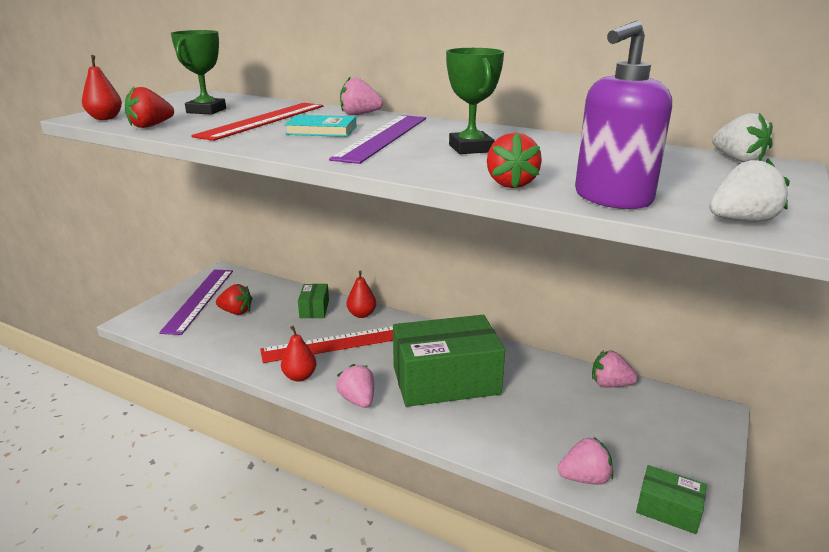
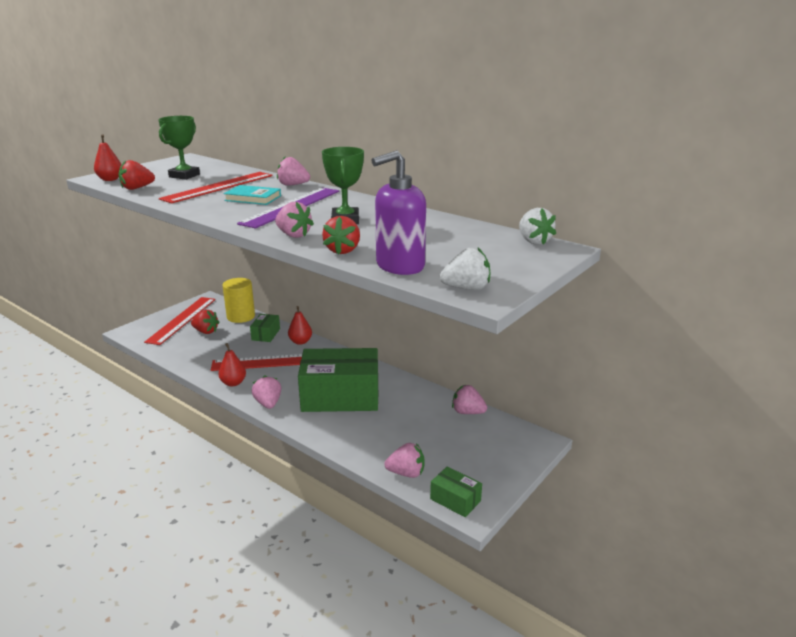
camera: 10 degrees right, 0 degrees up
purple ruler [159,269,233,335] -> red ruler [144,297,216,345]
none -> yellow cylinder [223,278,255,323]
none -> pink strawberry [275,202,314,238]

